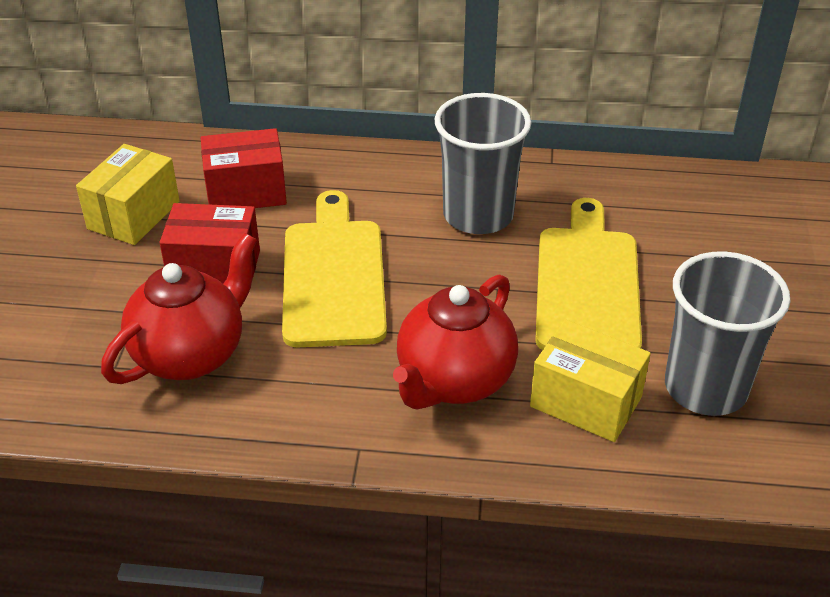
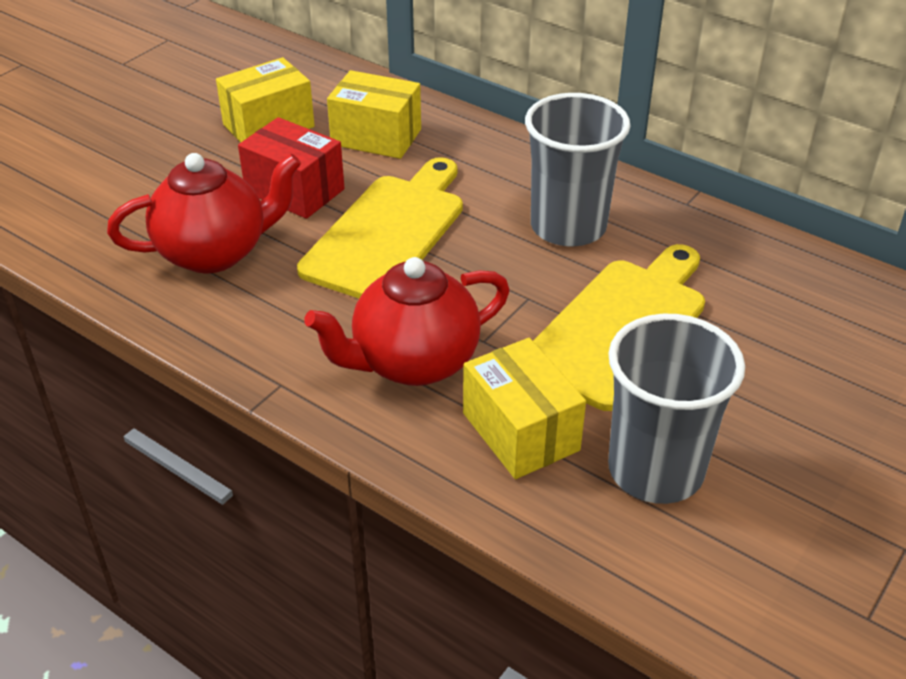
camera: 30 degrees right, 0 degrees up
red box [201,128,287,208] -> yellow box [327,70,421,159]

